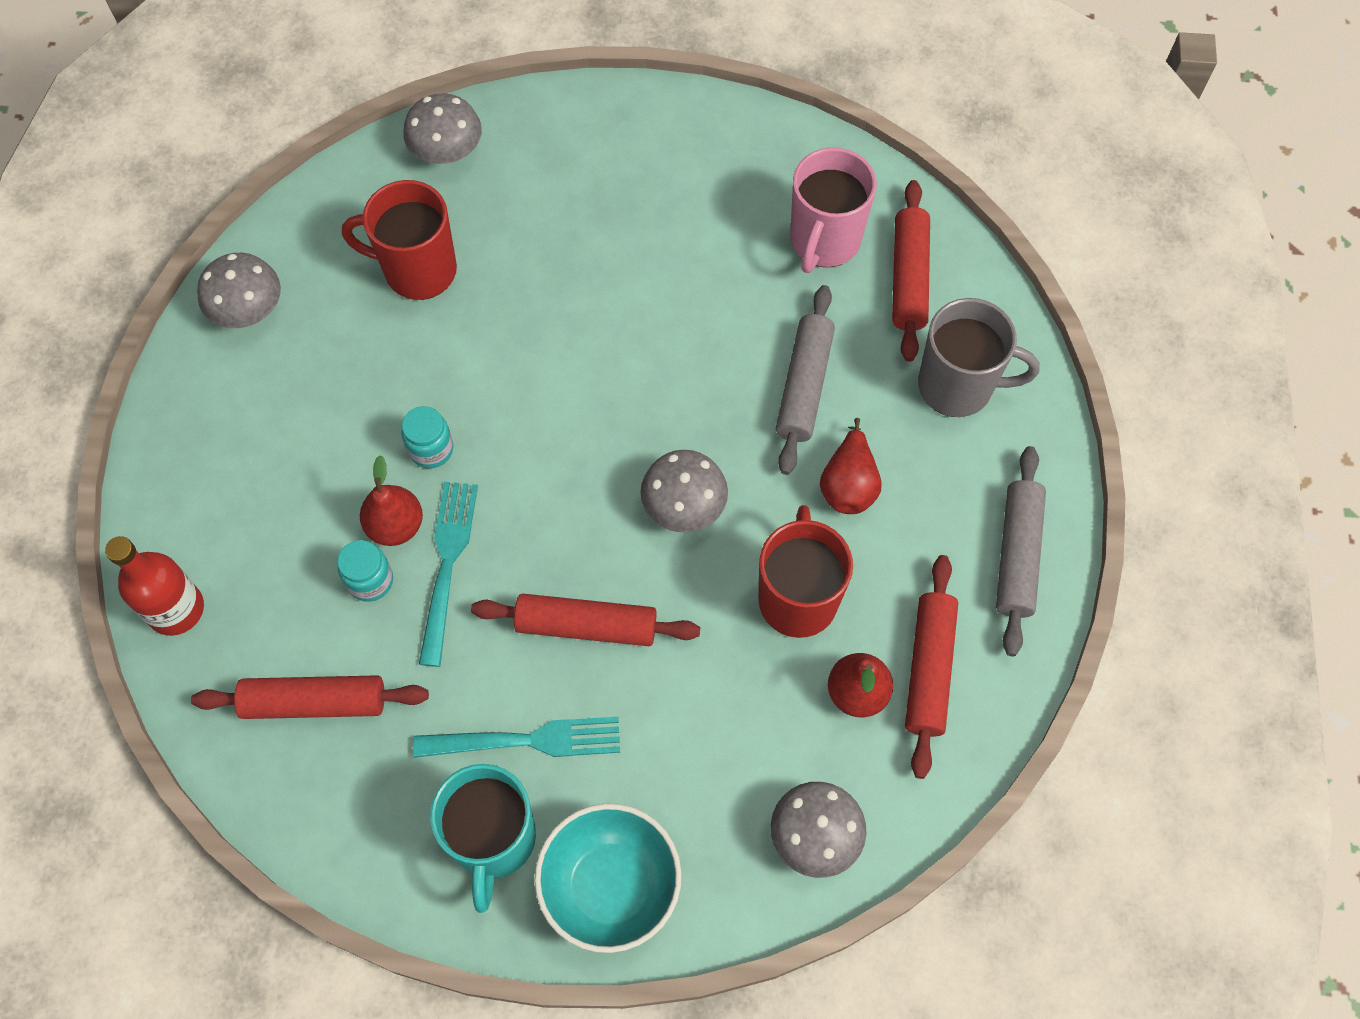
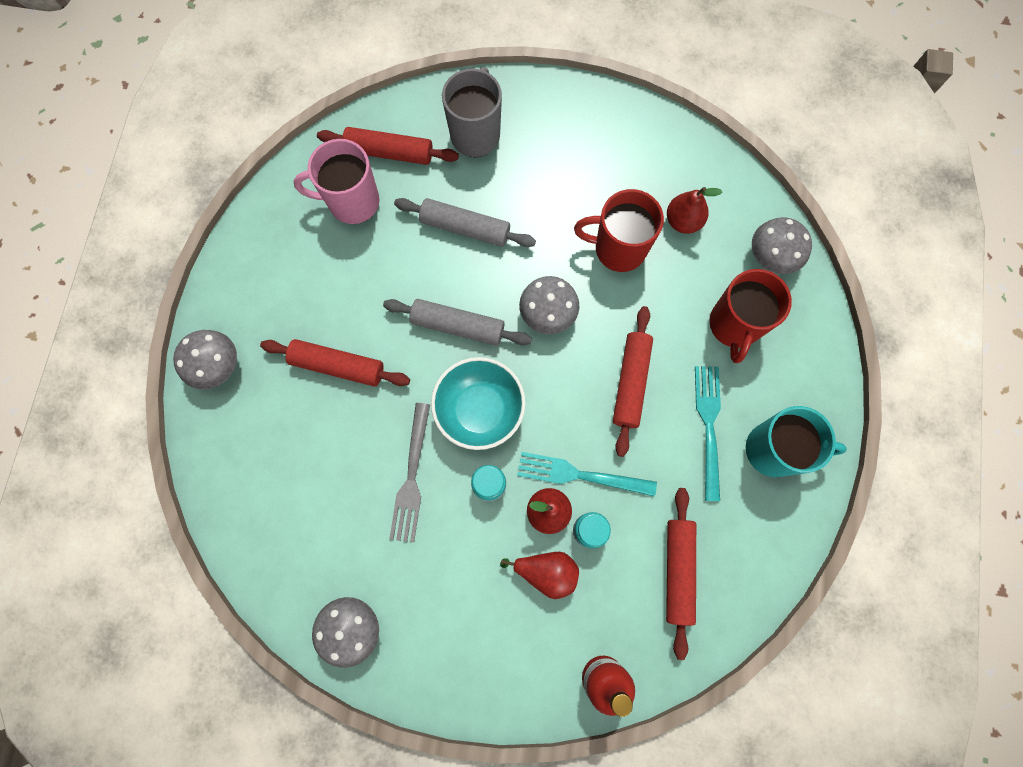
camera: 85 degrees left, 10 degrees up
red mug [342,180,457,300] -> red mug moved to [709,269,792,363]
grey mushroom [403,93,482,164] -> grey mushroom moved to [173,330,237,389]
turquoise bowl [534,803,681,953] -> turquoise bowl moved to [431,357,526,450]
pink mug [790,147,876,273] -> pink mug turned 150 degrees clockwise [294,139,379,224]
red pear [820,418,882,514] -> red pear moved to [500,552,579,599]
red rolling pin [905,555,958,779] -> red rolling pin moved to [260,339,410,387]
grey rolling pin [996,446,1046,656] -> grey rolling pin moved to [383,299,532,346]
none -> grey fork [389,403,430,543]

